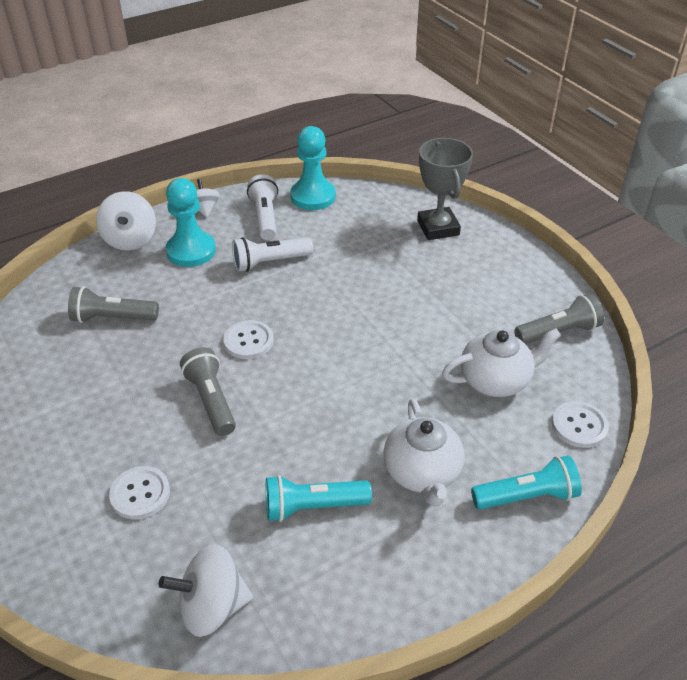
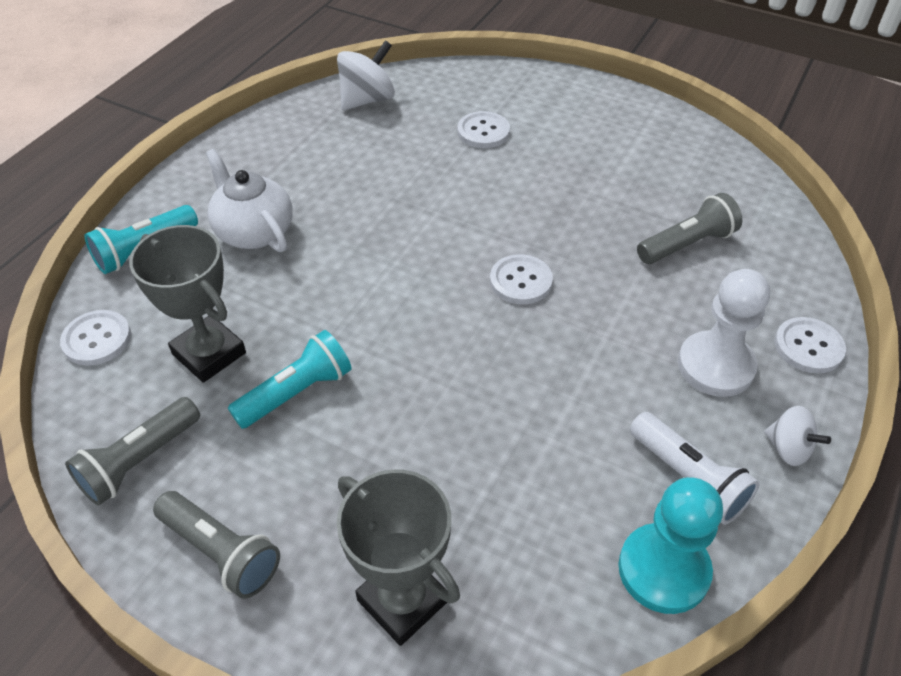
camera: 150 degrees right, 5 degrees up
white spinning top [96,191,156,250] -> white button [774,317,846,373]
turquoise pawn [166,178,216,267] -> white pawn [678,269,770,397]
grey flashlight [180,347,236,436] -> grey flashlight moved to [153,491,280,599]
white flashlight [232,237,313,272] -> none
turquoise flashlight [266,475,372,522] -> turquoise flashlight moved to [228,330,352,429]
white teapot [442,328,561,397] -> grey trophy [129,225,246,383]

